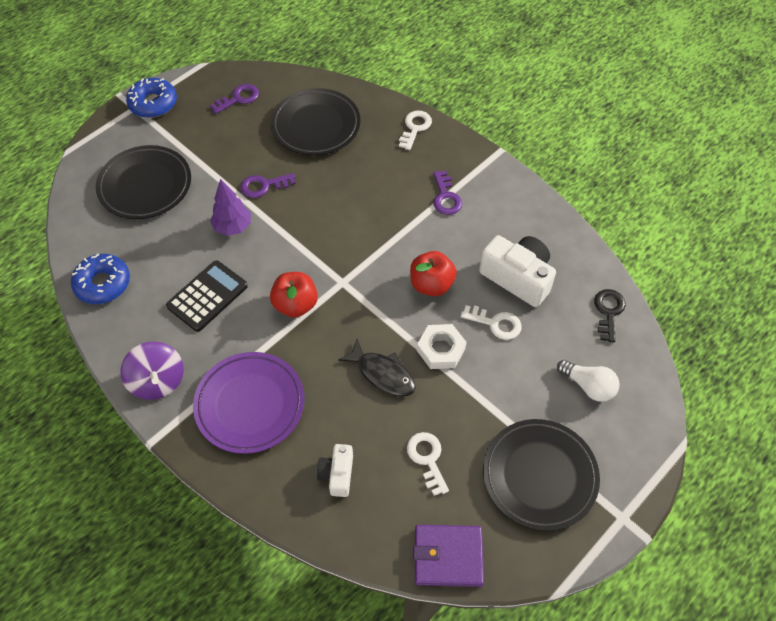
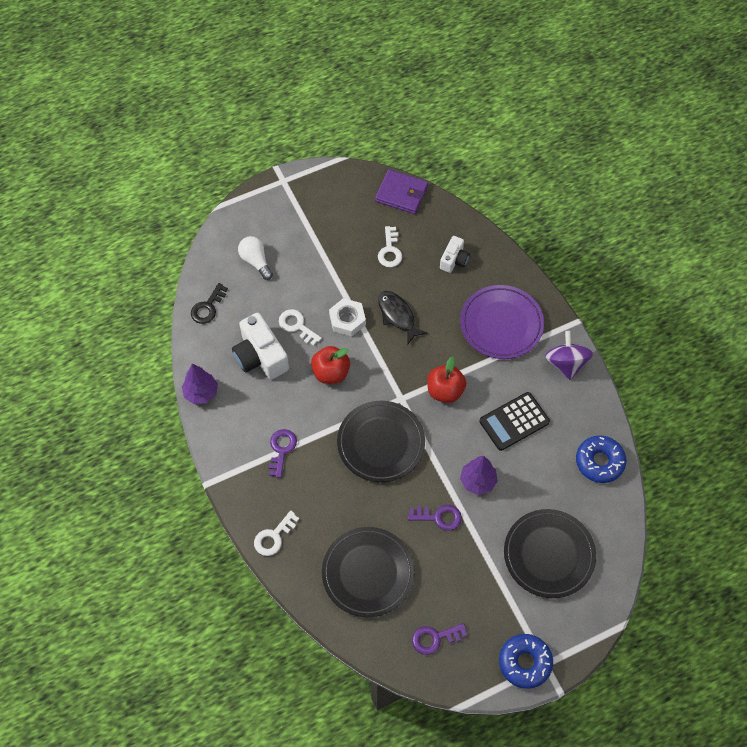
camera: 160 degrees left, 5 degrees up
black plate [483,419,600,531] -> black plate moved to [337,401,425,482]
none -> purple tree [182,364,218,404]

